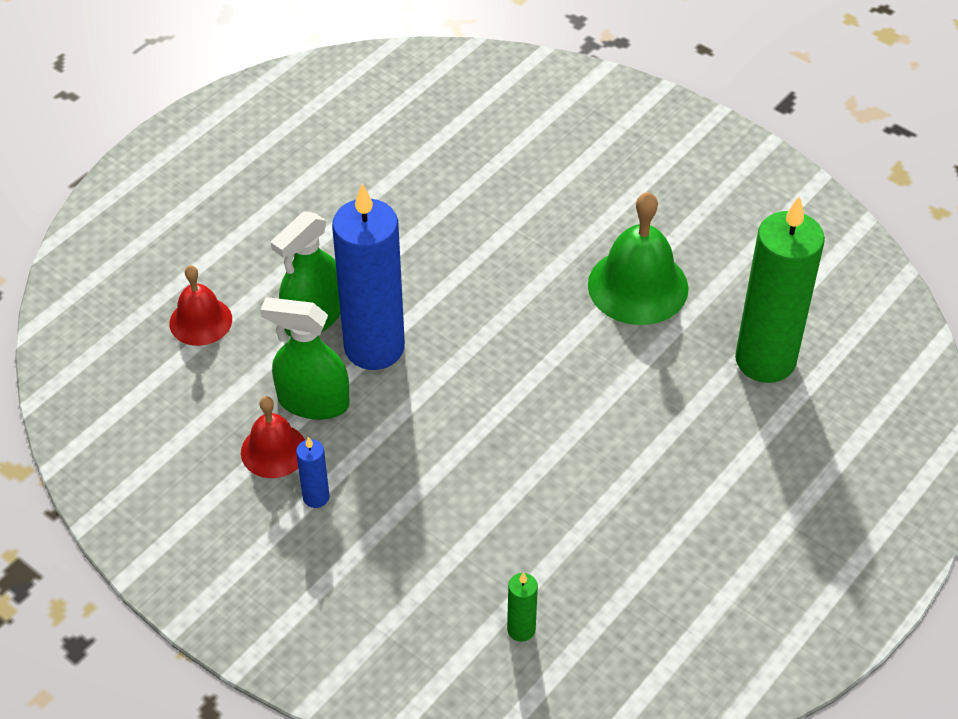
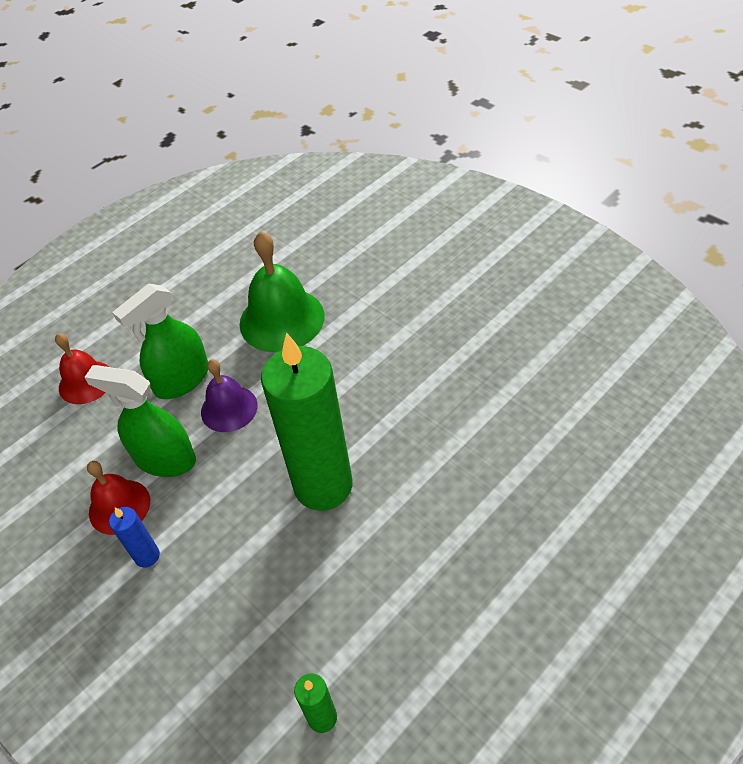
camera: 10 degrees right, 0 degrees up
blue candle [332,183,405,370] -> purple bell [201,359,258,432]
green bell [588,192,689,325] -> green bell moved to [240,231,325,352]
green candle [735,196,825,383] -> green candle moved to [261,332,353,511]

